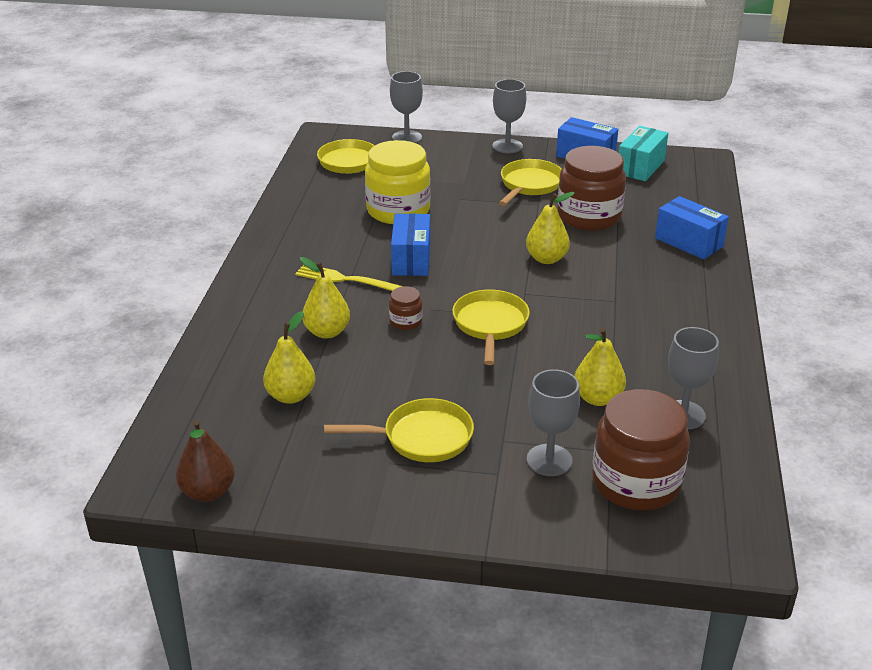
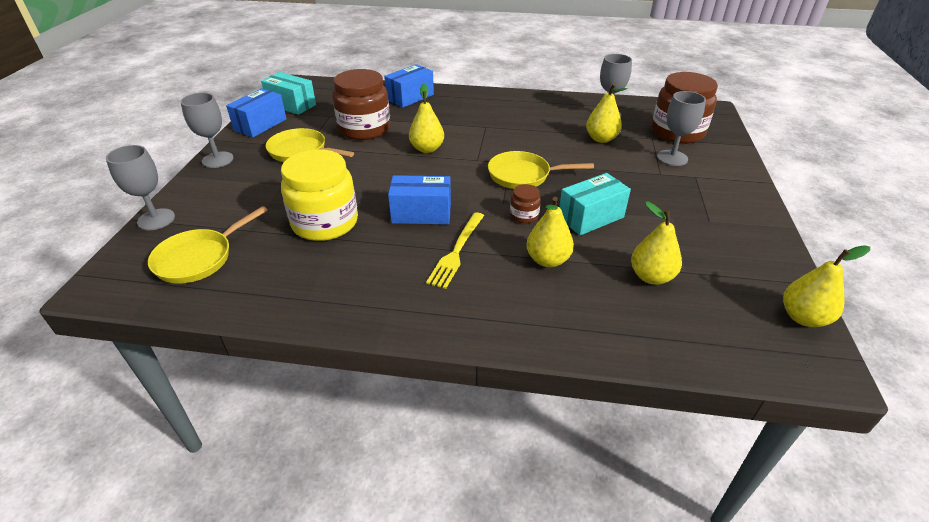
camera: 90 degrees left, 5 degrees up
brown pear [176,420,235,502] -> yellow pear [783,245,870,327]
yellow pan [324,398,474,462] -> none
none -> turquoise box [559,173,631,235]

